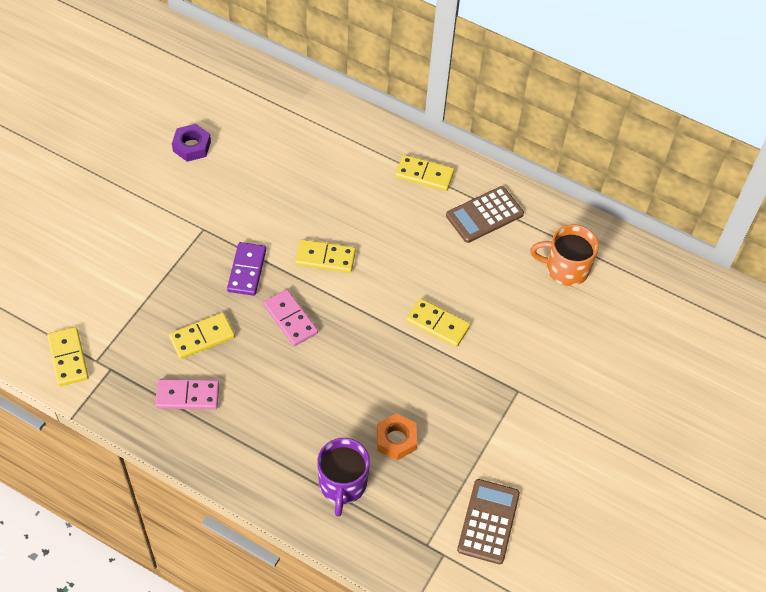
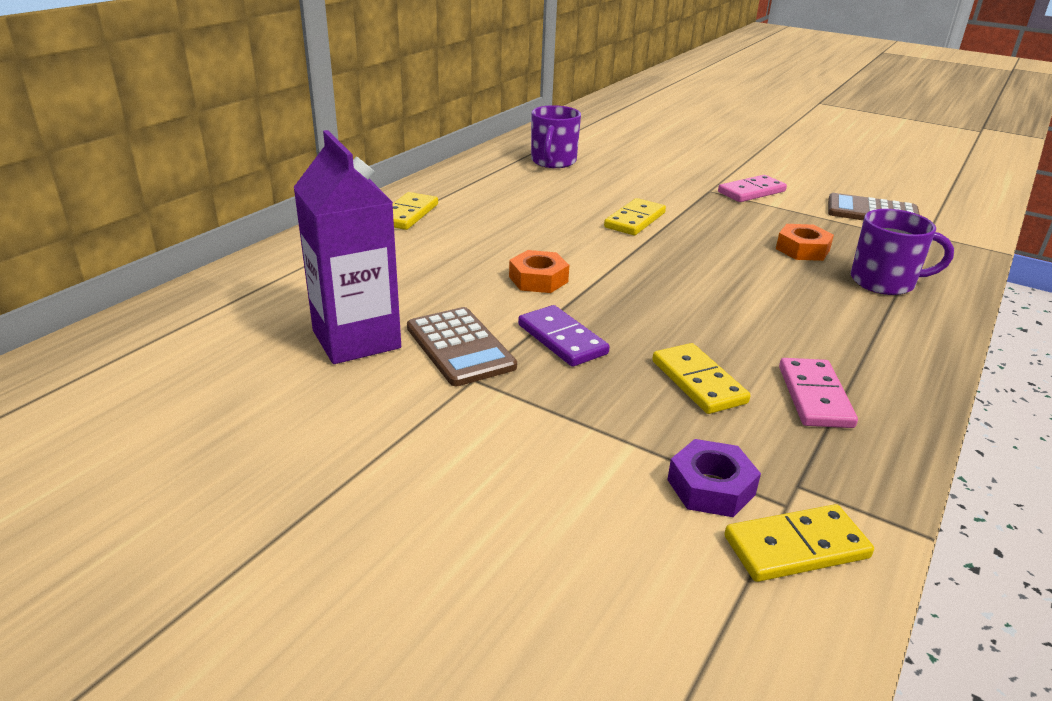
camera: 85 degrees left, 25 degrees down
purple nut [172,124,211,162] -> purple nut moved to [667,439,761,517]
purple domino [227,242,266,296] -> purple domino turned 45 degrees clockwise [518,305,610,367]
pink domino [263,289,318,346] -> pink domino moved to [718,175,787,202]
yellow domino [295,239,356,273] -> orange nut [509,250,569,293]
brown calculator [446,186,524,243] -> brown calculator moved to [407,307,517,386]
orange mug [530,224,599,286] -> purple mug [531,105,581,168]
none -> purple carton [293,130,401,364]

